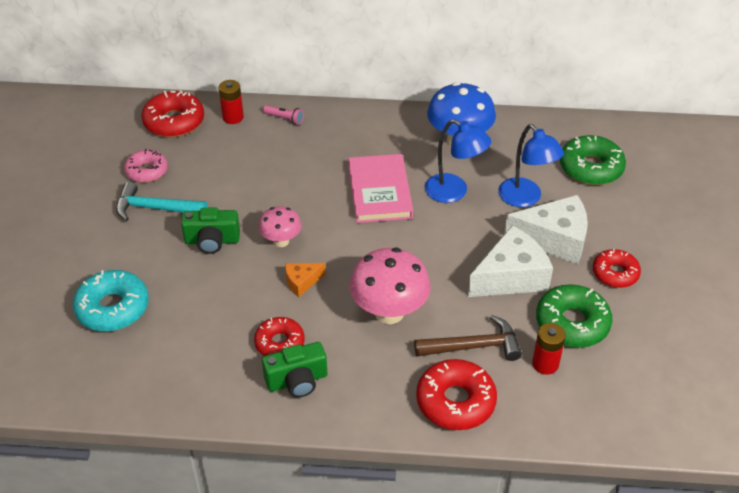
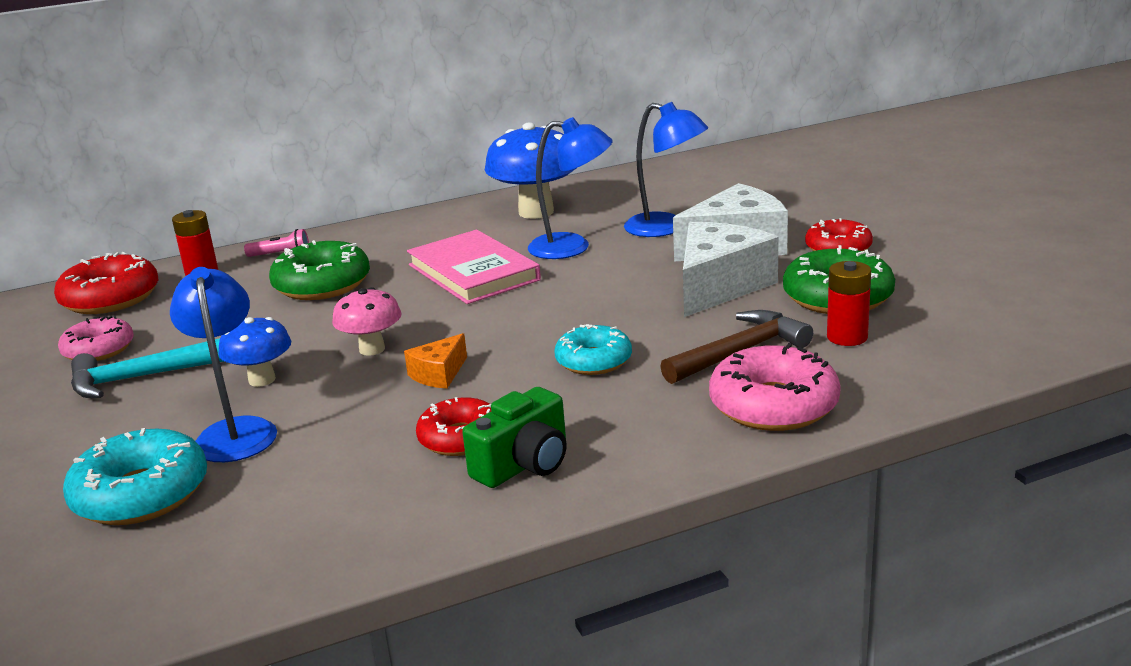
camera: 25 degrees left, 20 degrees down
green camera [181,207,240,254] -> blue mushroom [219,317,291,387]
pink mushroom [349,247,431,324] -> turquoise donut [555,324,632,375]
red donut [416,359,497,430] -> pink donut [709,343,841,431]
green donut [560,135,626,185] -> green donut moved to [269,240,370,300]
none -> blue lamp [170,267,277,462]

